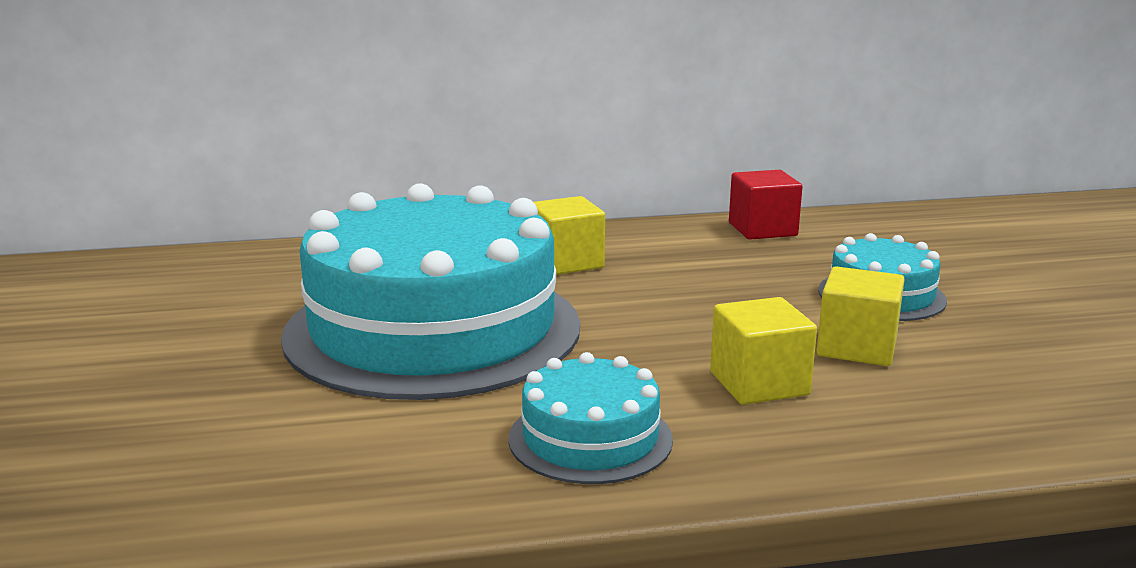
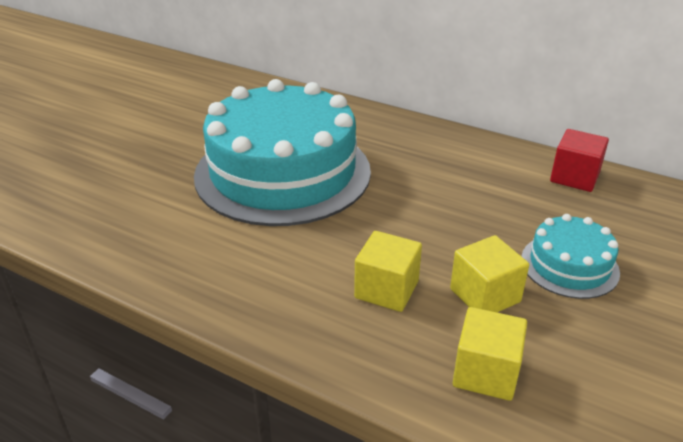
camera: 40 degrees right, 15 degrees up
turquoise cake [508,352,673,484] -> none
yellow cube [534,196,605,275] -> yellow cube moved to [453,307,527,401]

